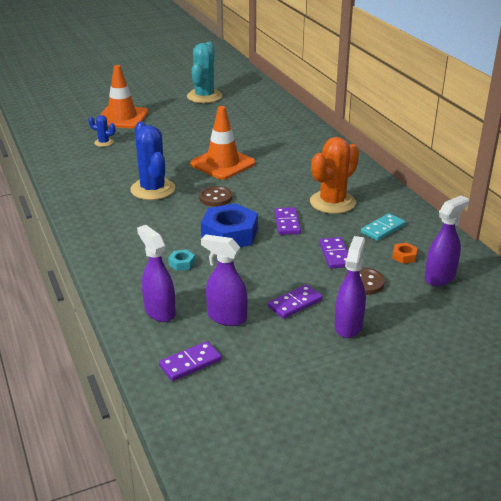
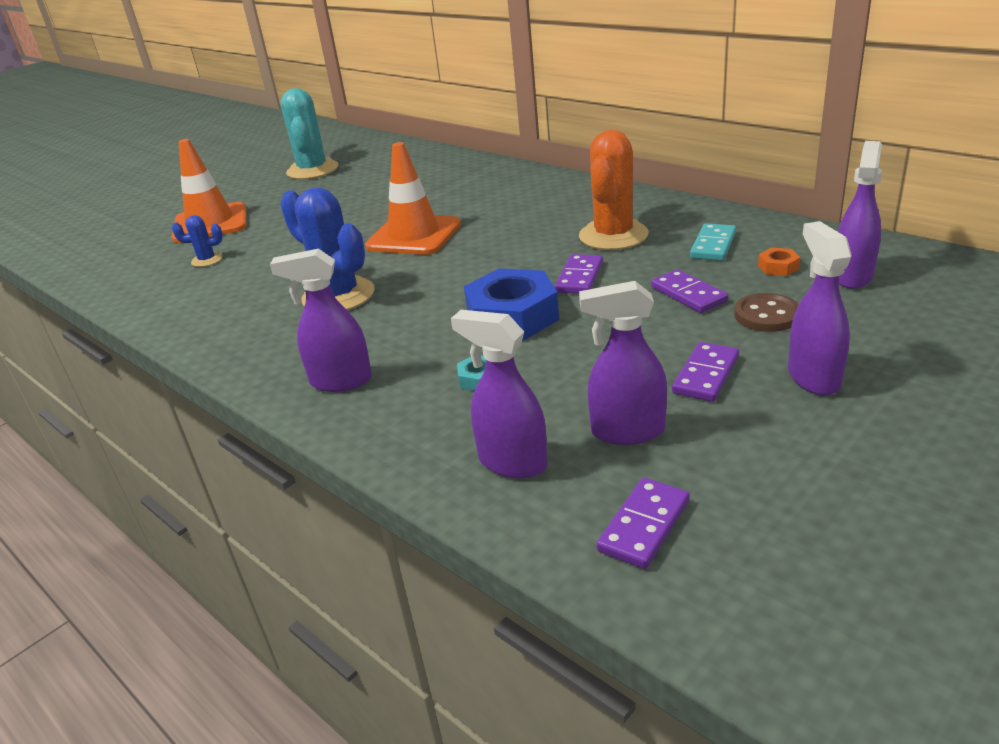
camera: 20 degrees left, 0 degrees up
brown button [199,186,233,207] -> none
purple domino [275,207,301,235] -> purple domino turned 45 degrees clockwise [555,254,603,294]
none -> purple spray bottle [270,249,372,392]

